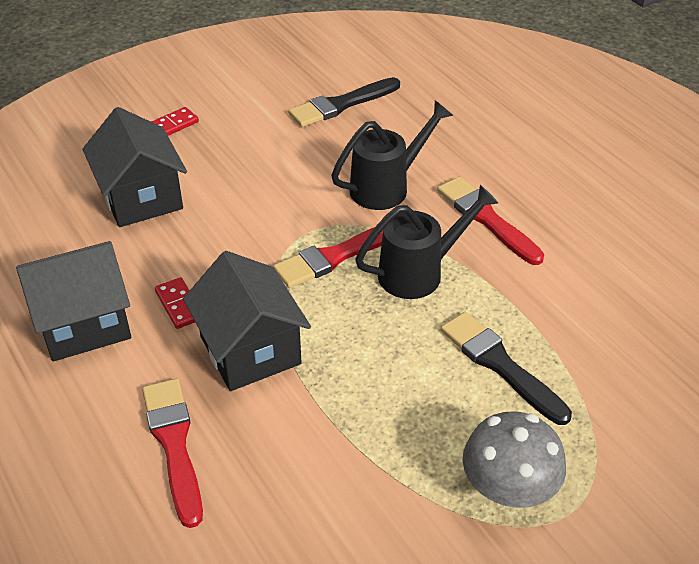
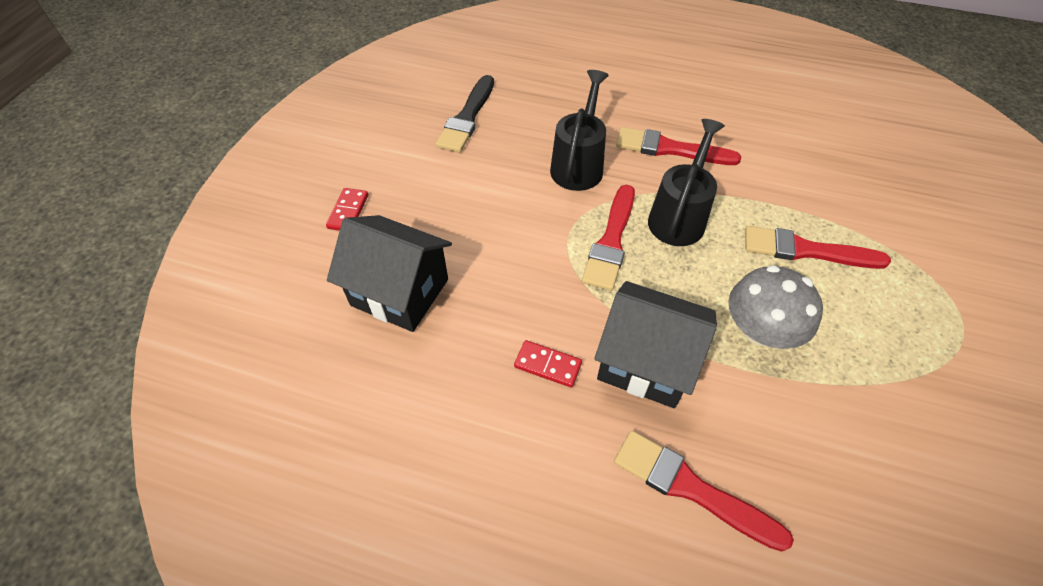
camera: 40 degrees left, 10 degrees up
black house [16,241,131,361] -> none
black brush [441,312,572,425] -> red brush [745,226,891,269]
grey mushroom [463,411,566,508] -> grey mushroom moved to [729,265,823,349]

